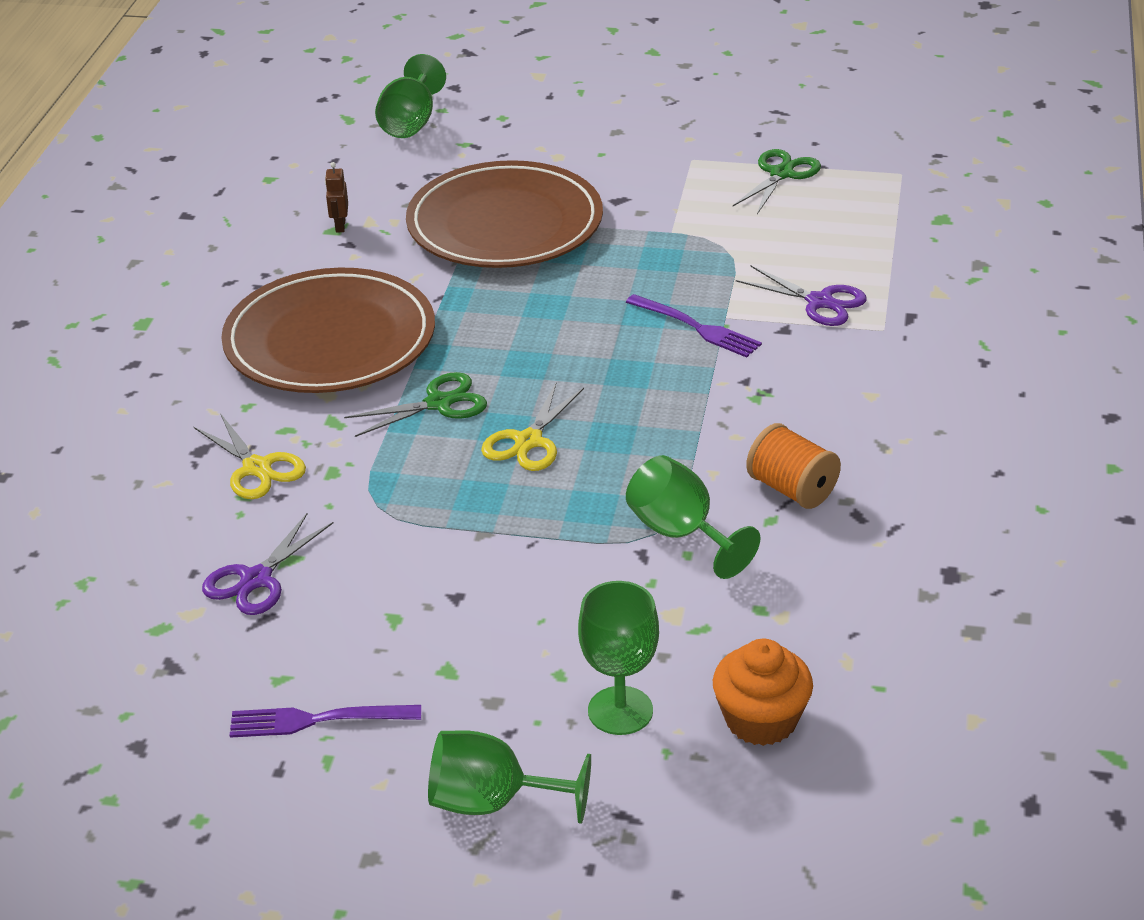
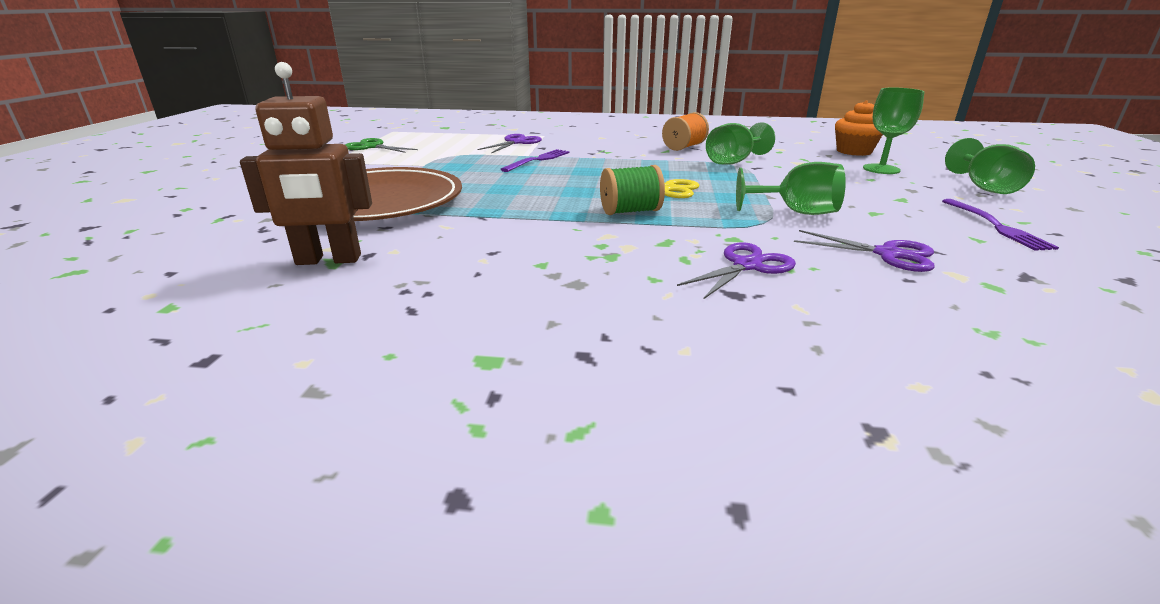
camera: 95 degrees left, 10 degrees down
yellow scissors [194,413,306,499] -> purple scissors [677,242,796,299]
brown plate [221,268,435,393] -> none
brown robot [325,162,348,233] -> brown robot [240,62,372,265], size x2.31
green scissors [344,372,487,437] -> green spool [600,165,665,215]
green goblet [375,54,446,138] -> green goblet moved to [736,162,846,215]

